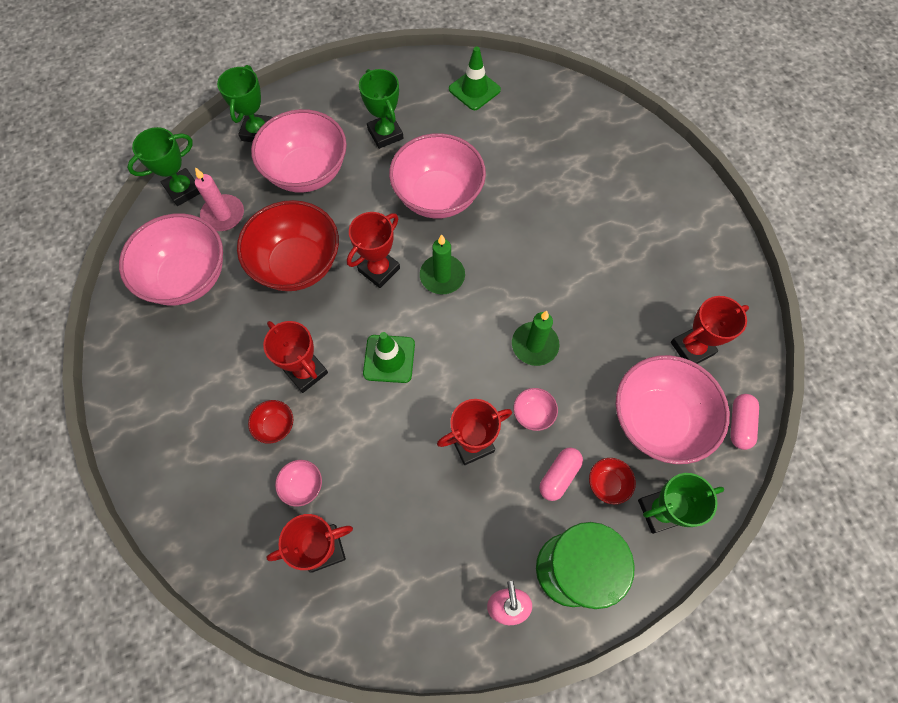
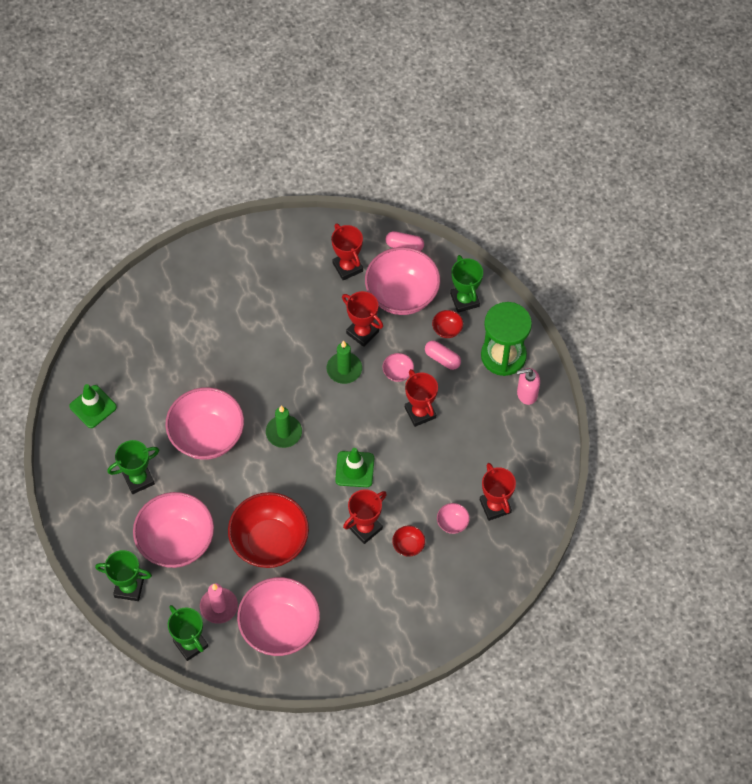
camera: 90 degrees left, 5 degrees down
red trophy [347,212,400,288] -> red trophy moved to [342,291,383,347]

